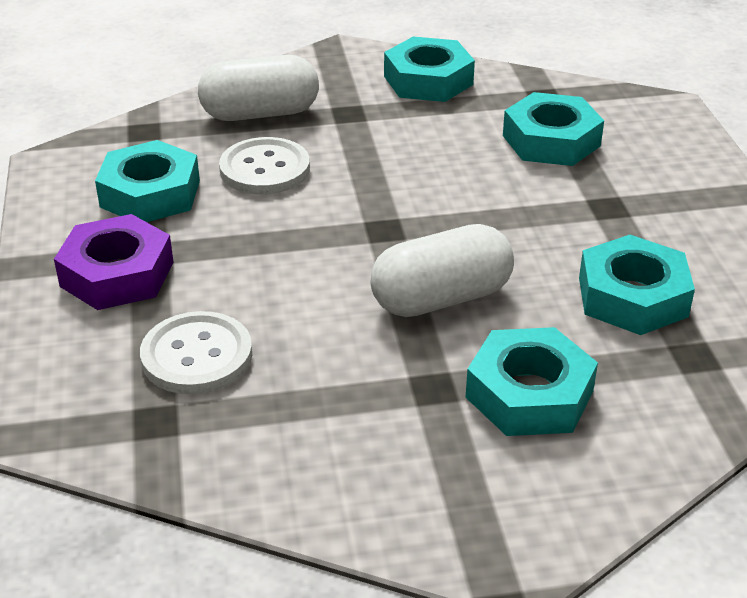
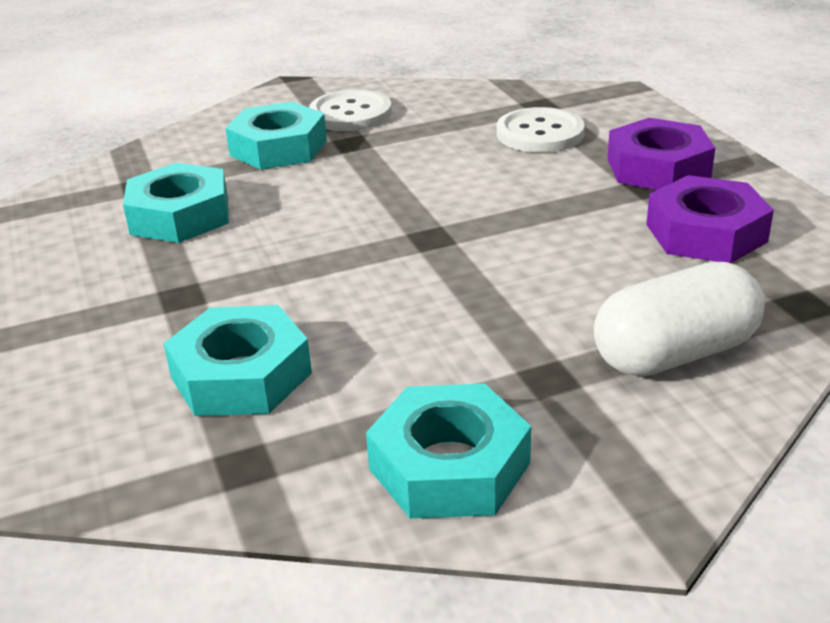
camera: 170 degrees right, 5 degrees down
turquoise nut [95,140,200,222] -> purple nut [646,175,774,263]
white button [219,137,310,194] -> white button moved to [309,90,392,131]
white capsule [371,224,514,317] -> none

